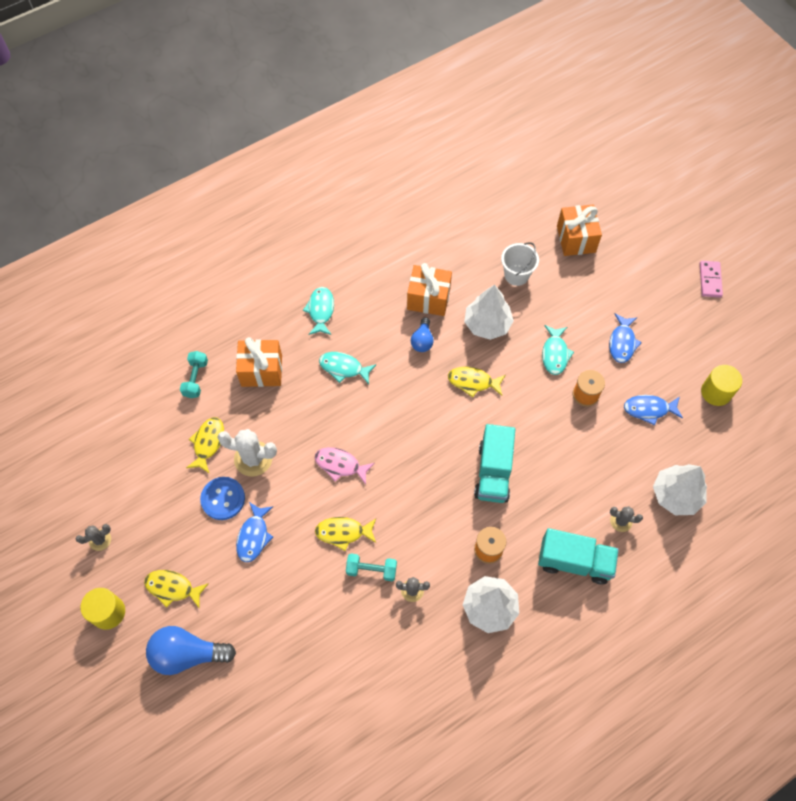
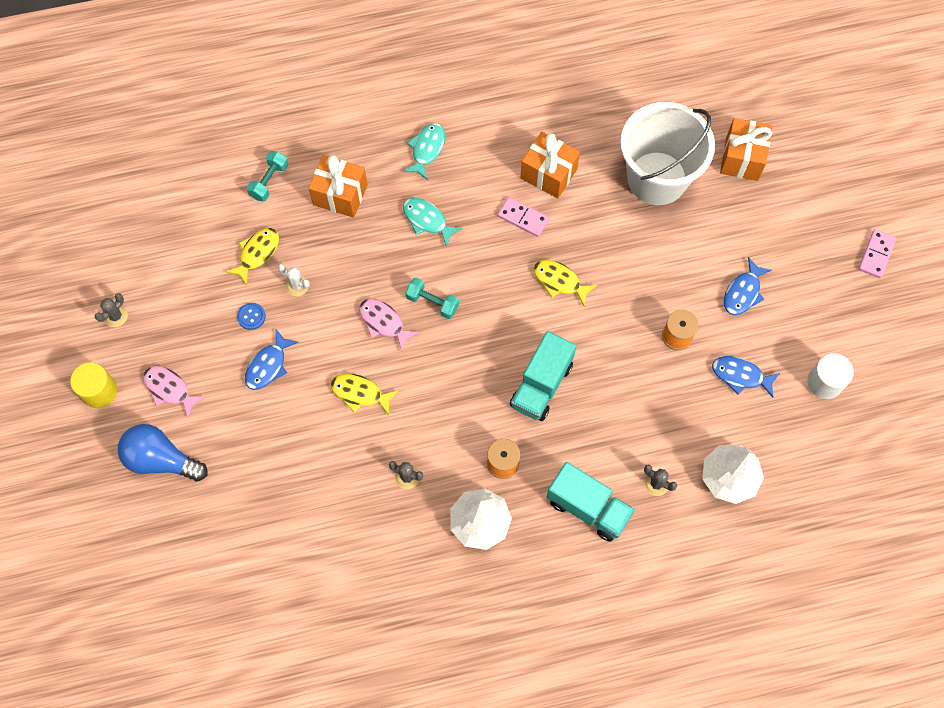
camera: 20 degrees right, 5 degrees up
grey cactus [76,524,111,551] -> grey cactus turned 45 degrees counterclockwise [95,293,128,327]
yellow fish [144,570,209,608] -> pink fish [143,366,206,418]
blue button [200,477,245,520] -> blue button [237,303,266,330], size x0.59
white cactus [217,429,277,477] -> white cactus [278,264,310,296], size x0.56
turquoise dumbbell [346,553,397,581] -> turquoise dumbbell moved to [405,277,459,319]
blue light bulb [411,317,434,352] -> pink domino [498,197,550,237]
white tree [464,285,514,340] -> none
white bucket [501,242,539,286] -> white bucket [620,102,715,205], size x2.07
turquoise fish [542,325,574,375] -> none
yellow cylinder [701,365,742,406] -> white cylinder [807,353,854,399]

